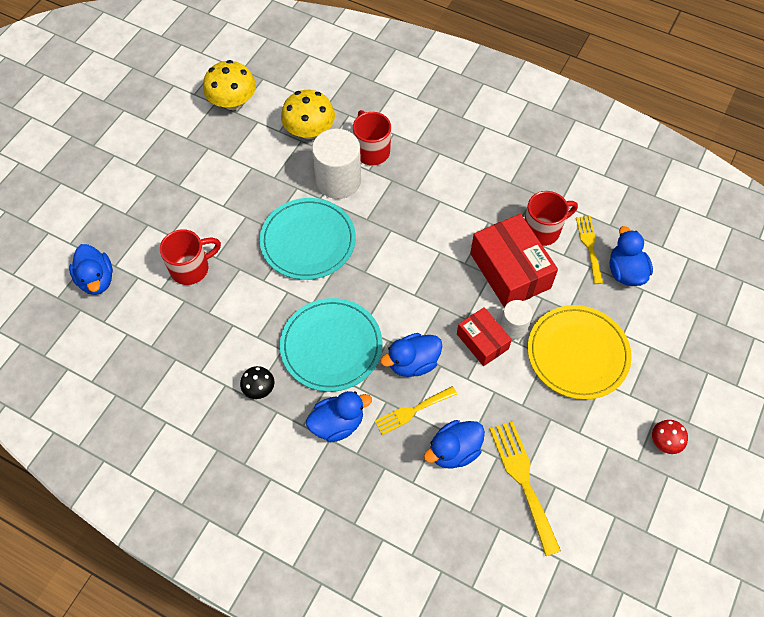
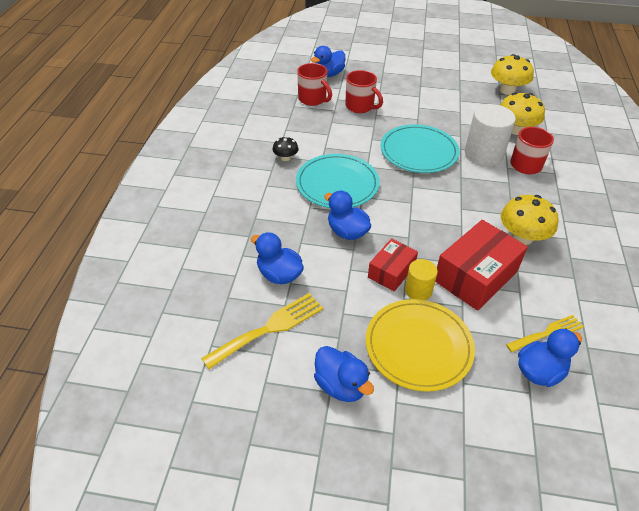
camera: 70 degrees right, 15 degrees down
blue duck [306,391,372,443] -> blue duck moved to [314,346,374,402]
yellow fork [375,386,457,435] -> none
white cylinder [500,300,533,340] -> yellow cylinder [405,259,438,300]
red mug [525,191,578,246] -> red mug moved to [297,63,332,106]
red mushroom [652,420,688,454] -> none
none -> yellow mushroom [501,195,558,245]

